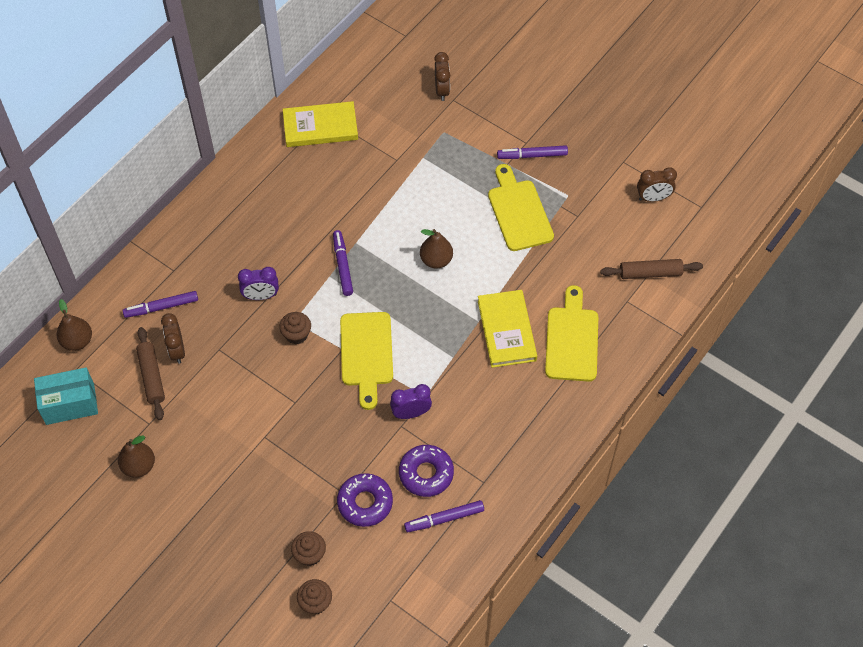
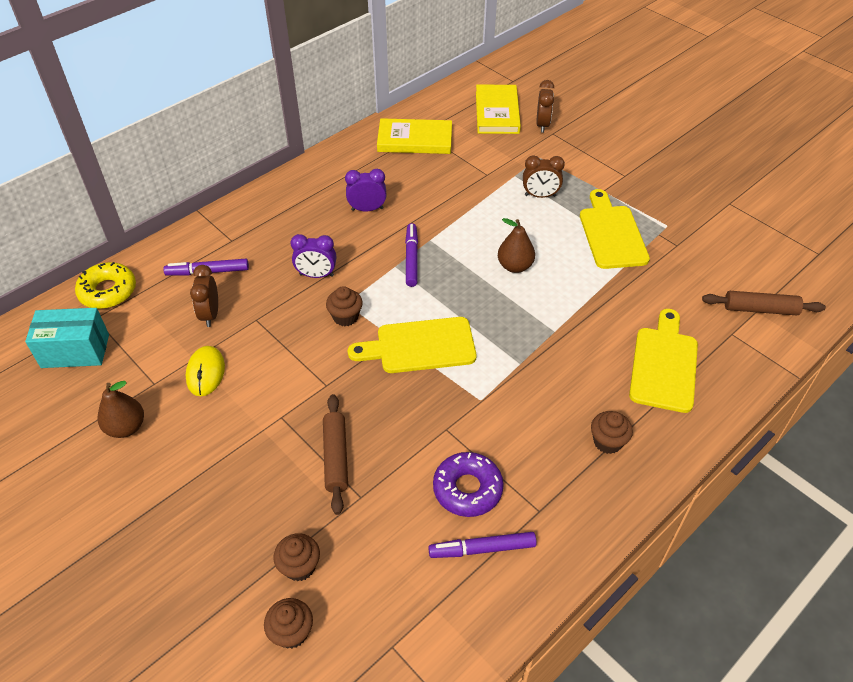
camera: 10 degrees right, 10 degrees down
brown pear [57,299,92,351] -> yellow donut [75,262,136,309]
brown rolling pin [136,327,165,420] -> brown rolling pin moved to [323,394,348,515]
purple donut [337,473,393,527] -> none
yellow cutting board [340,312,393,410] -> yellow cutting board turned 75 degrees clockwise [348,317,476,373]
purple clock [390,384,432,419] -> purple clock moved to [345,169,387,211]
yellow book [478,290,537,368] -> yellow book moved to [476,85,521,134]
purple marker [497,145,568,159] -> none
brown clock [637,167,677,202] -> brown clock moved to [523,155,565,198]
none -> yellow mouse [186,346,225,396]
none -> brown cupcake [591,411,633,454]

